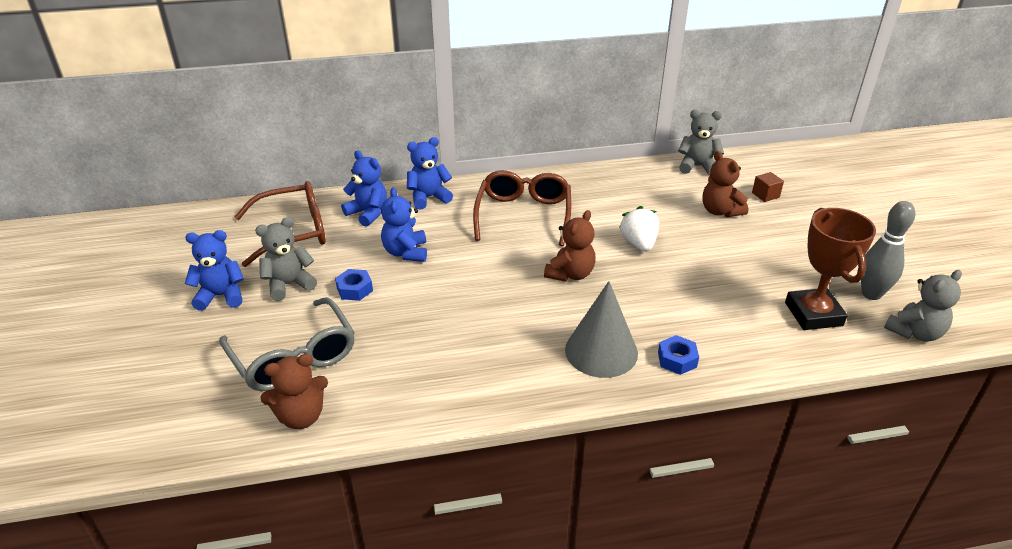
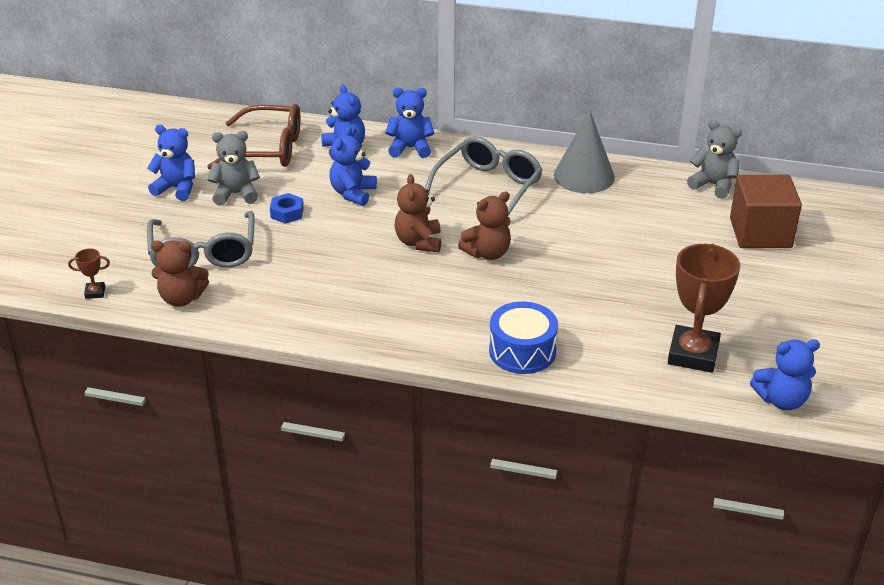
camera: 25 degrees right, 0 degrees up
brown glasses [473,170,571,246] -> grey glasses [425,136,543,216]
grey cone [565,281,638,378] -> grey cone moved to [554,110,615,193]
white strawberry [619,206,659,252] -> none
blue nut [658,335,699,375] -> blue drum [489,302,558,374]
brown teddy bear [702,151,748,217] -> brown teddy bear moved to [394,174,441,252]
brown cube [752,172,784,202] -> brown cube [730,175,802,248], size x2.35
grey bowling pin [861,201,915,300] -> none
grey teddy bear [884,270,962,342] -> blue teddy bear [750,339,820,410]
none -> brown trophy [68,249,110,299]

